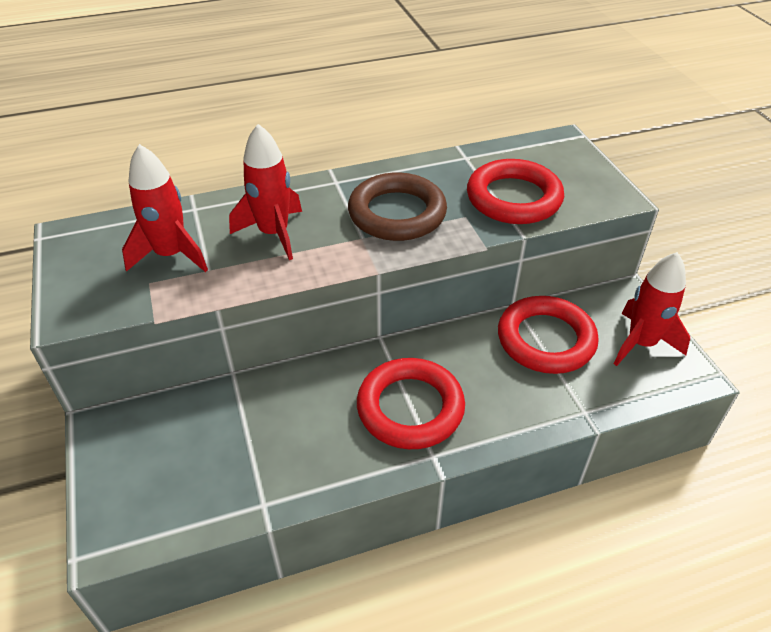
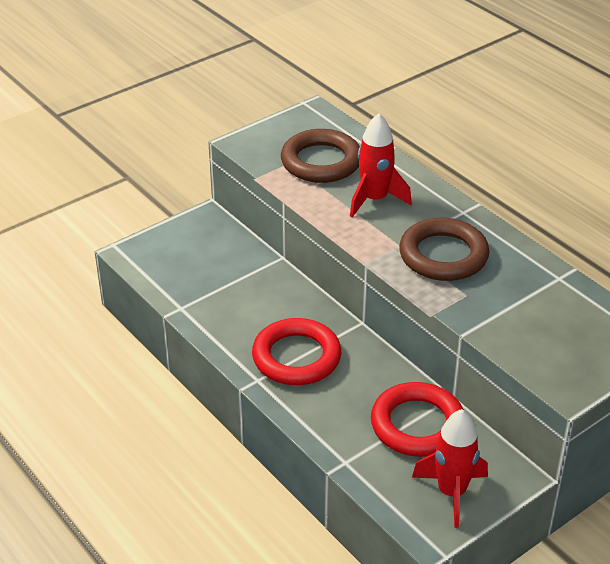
camera: 70 degrees right, 5 degrees down
red rocket [122,144,208,272] -> brown ring [281,129,360,183]
red ring [467,159,564,224] -> none

